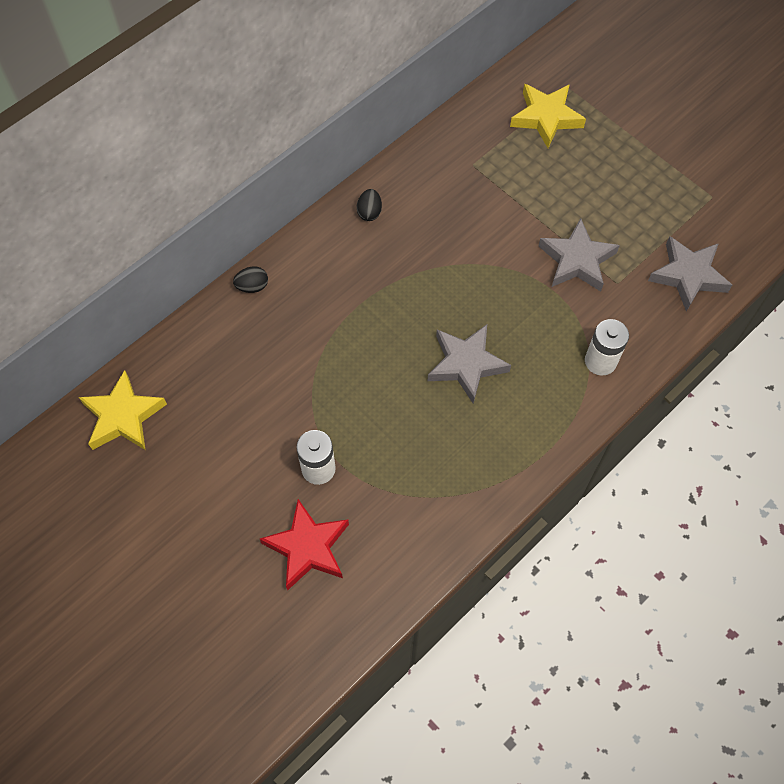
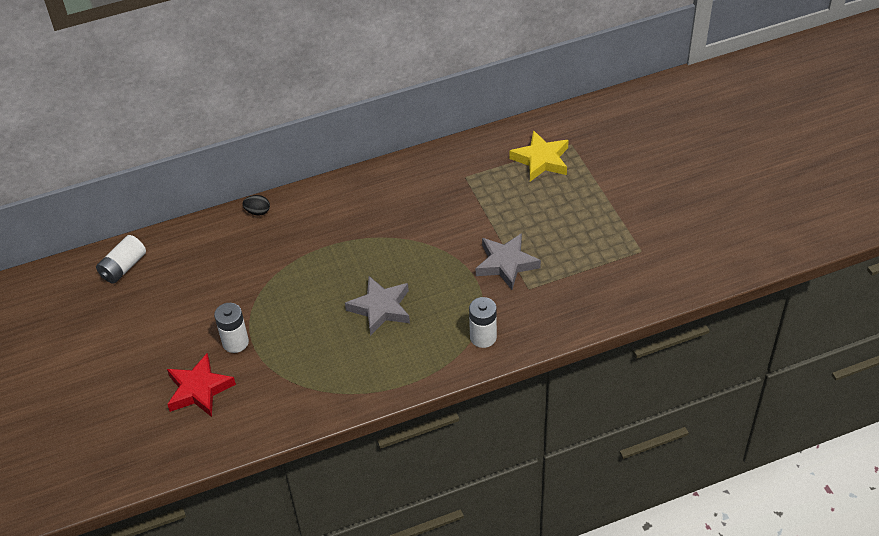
camera: 25 degrees right, 15 degrees down
yellow star [79,370,167,450] -> white battery [96,235,146,284]
black egg [357,189,382,221] -> none
grey star [648,236,732,312] -> none

